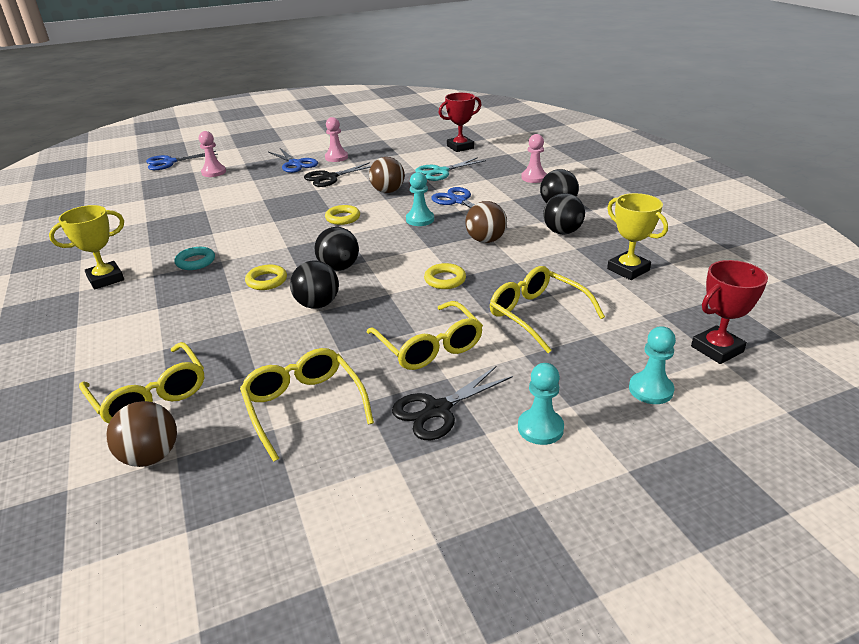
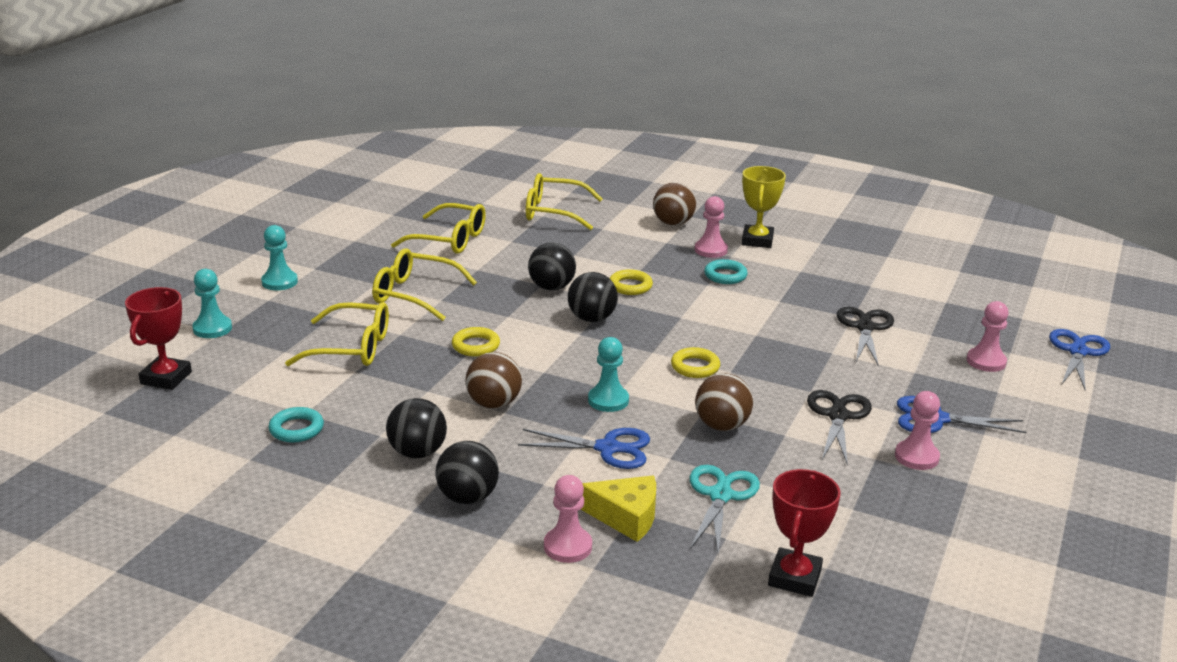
camera: 135 degrees right, 5 degrees down
brown ball [106,401,177,467] -> brown ball moved to [653,182,696,226]
black scissors [392,366,513,440] -> black scissors moved to [837,307,894,366]
yellow trophy [607,193,668,280] -> turquoise ring [269,407,324,443]
none -> yellow cheese [581,475,656,542]
none -> pink pawn [695,196,728,258]

